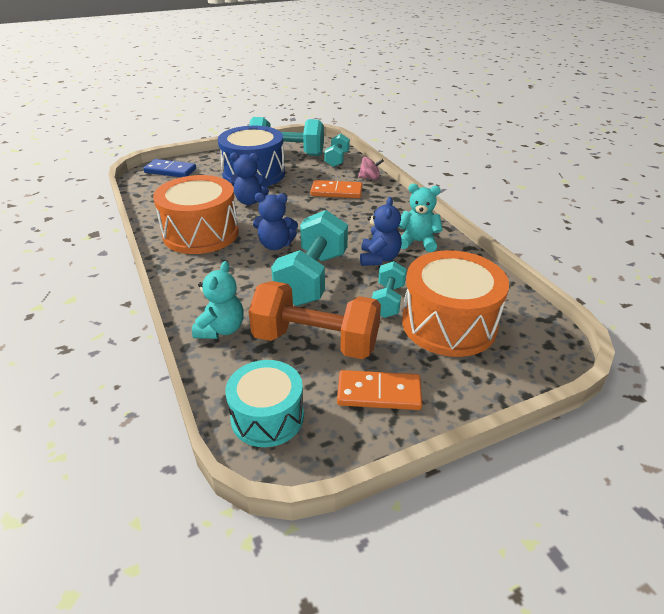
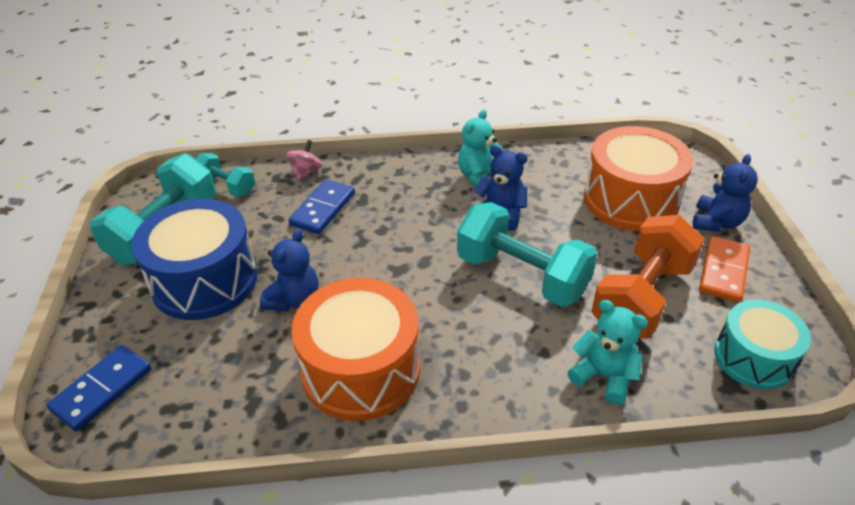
camera: 70 degrees left, 5 degrees up
blue teddy bear [253,193,298,250] -> blue teddy bear moved to [693,154,758,231]
orange domino [310,180,362,198] -> blue domino [289,179,355,234]
turquoise dumbbell [372,261,406,318] -> none

